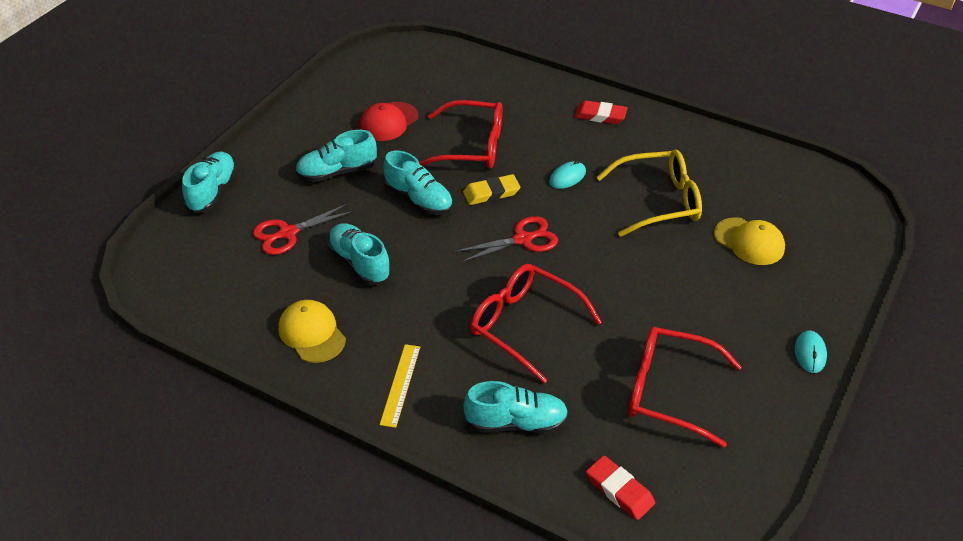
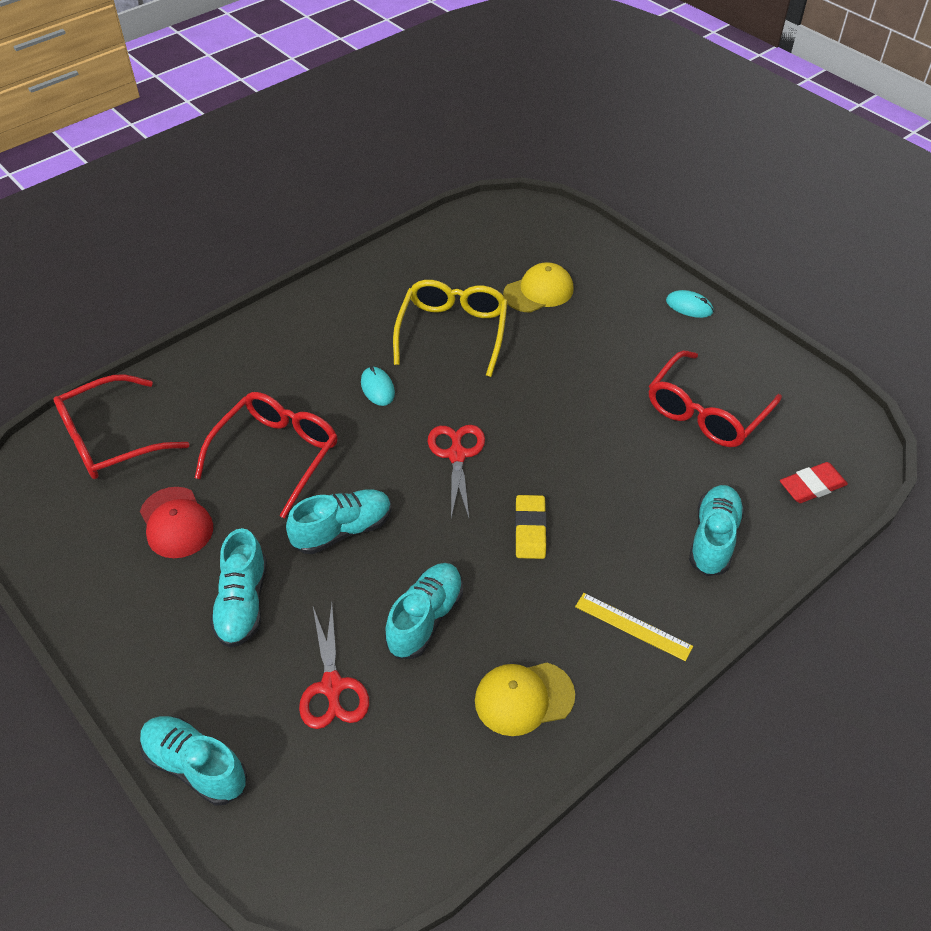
camera: 70 degrees left, 5 degrees up
turquoise shoe [328,223,391,285] -> turquoise shoe turned 135 degrees clockwise [385,563,463,659]
yellow eraser [463,174,520,205] -> yellow eraser moved to [515,495,547,559]
red glasses [470,264,602,383] -> red glasses moved to [53,374,189,479]
red eraser [574,101,627,124] -> none

